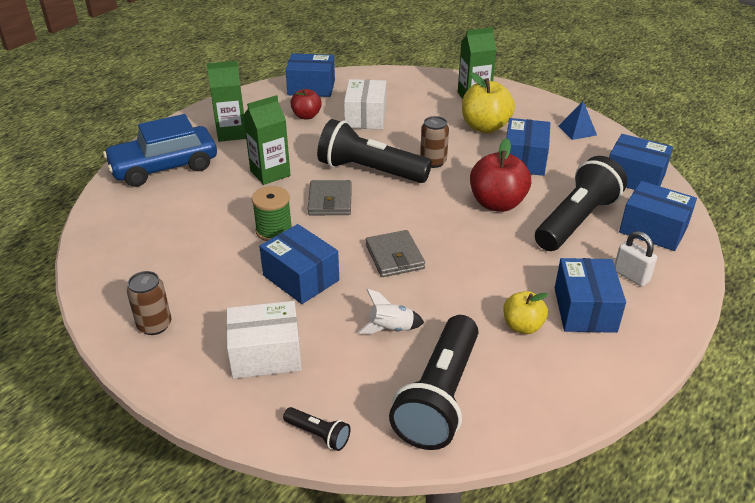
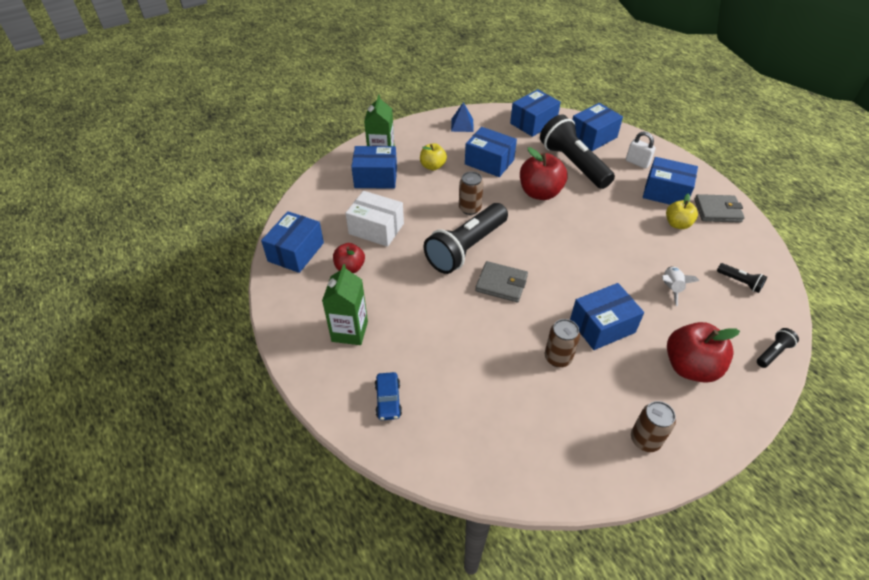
camera: 70 degrees left, 10 degrees up
blue car [103,114,217,187] -> blue car [375,372,402,420], size x0.44
white box [226,301,302,379] -> red apple [667,322,740,383]
green carton [243,95,290,185] -> none
green spool [252,186,292,241] -> none
grey wallet [366,230,425,277] -> grey wallet moved to [694,194,745,223]
black flashlight [389,315,478,450] -> black flashlight [717,263,767,293], size x0.42
yellow apple [462,72,515,133] -> yellow apple [420,143,447,170], size x0.60
white padlock [615,231,657,287] -> white padlock turned 60 degrees clockwise [626,131,656,169]
none -> blue box [351,146,397,189]
none -> brown can [545,319,580,367]

